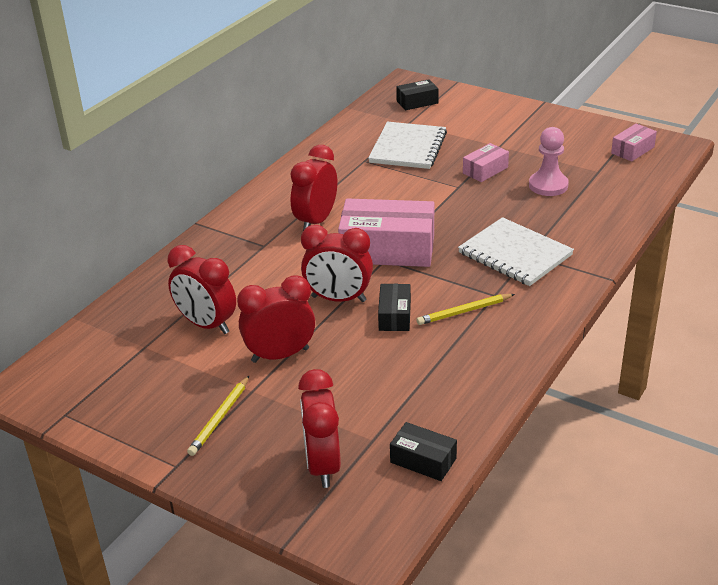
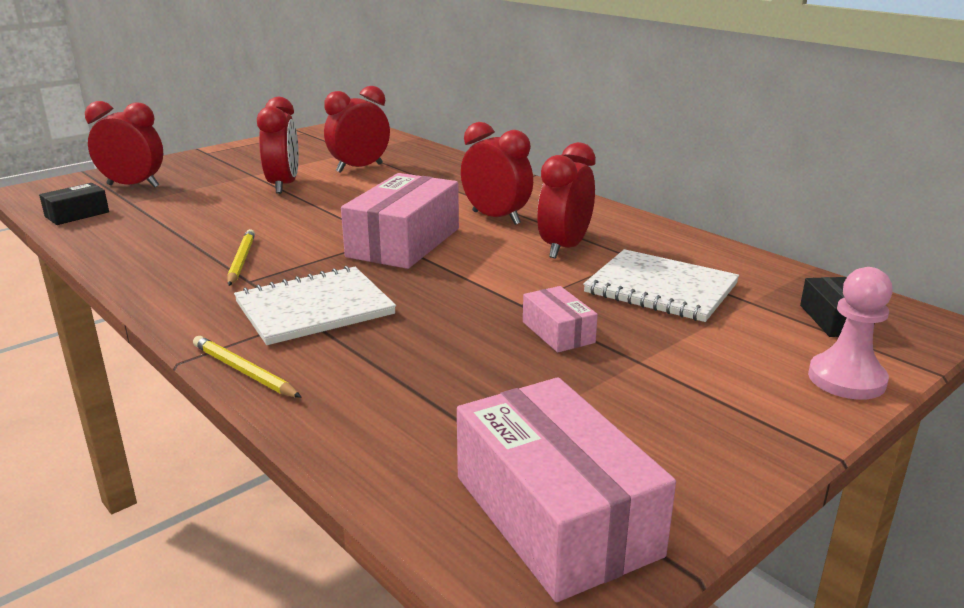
camera: 105 degrees right, 10 degrees down
yellow pencil [187,376,249,456] -> yellow pencil moved to [193,336,302,398]
red clock [301,225,373,302] -> red clock moved to [537,142,596,259]
black box [378,284,411,331] -> none
pink pawn [529,127,569,196] -> pink pawn moved to [808,267,893,400]
pink box [611,124,657,162] -> pink box [457,377,676,602], size x2.00

